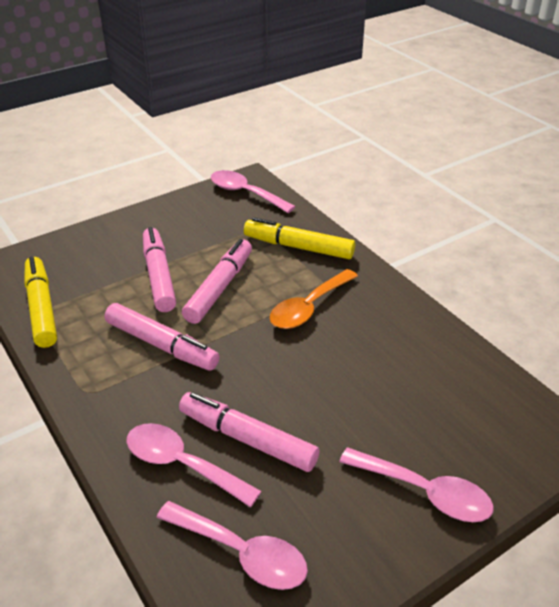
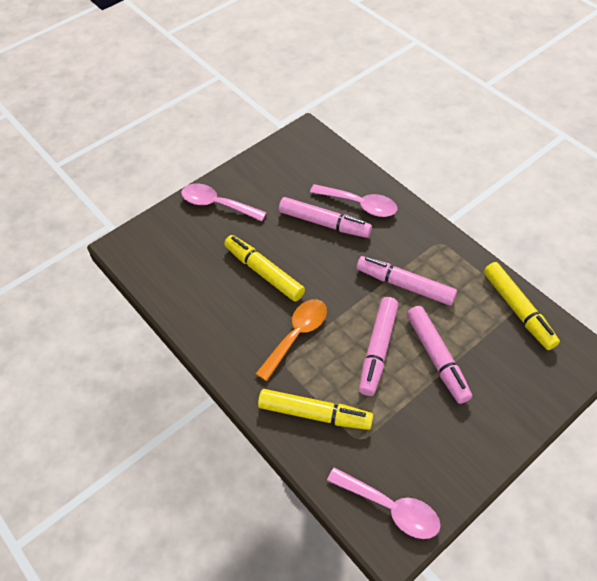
camera: 175 degrees right, 15 degrees up
pink spoon [156,501,308,590] -> none
none -> yellow marker [224,235,305,302]

